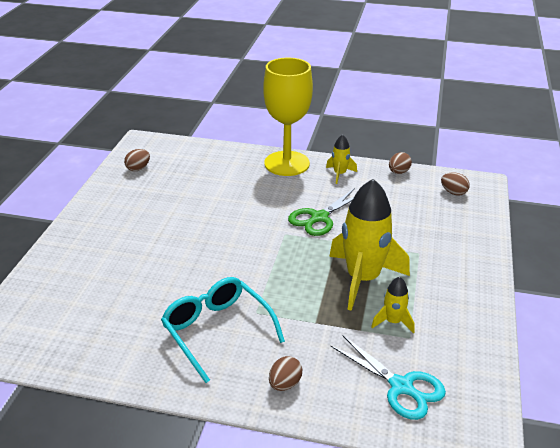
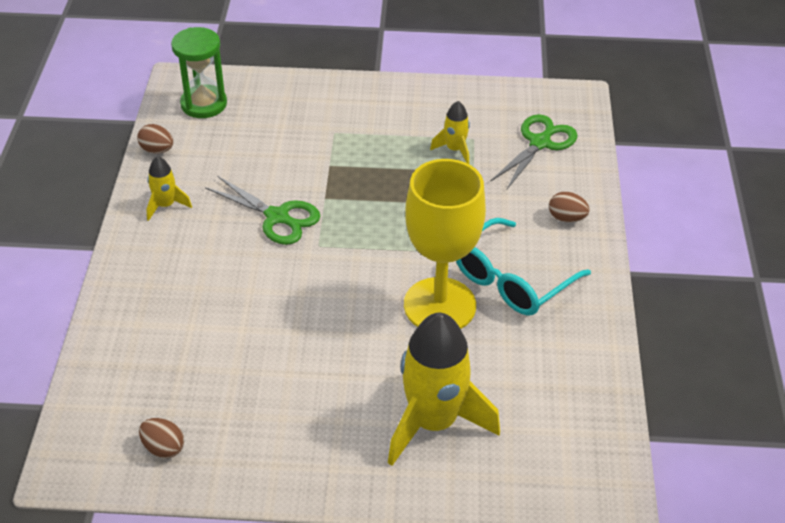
camera: 100 degrees left, 10 degrees up
yellow goblet [263,58,313,176] -> yellow goblet moved to [404,159,486,329]
yellow rocket [329,179,410,311] -> yellow rocket moved to [388,313,500,466]
turquoise scissors [331,336,446,420] -> green scissors [490,114,578,189]
brown egg [441,172,470,196] -> green hourglass [171,27,227,118]

